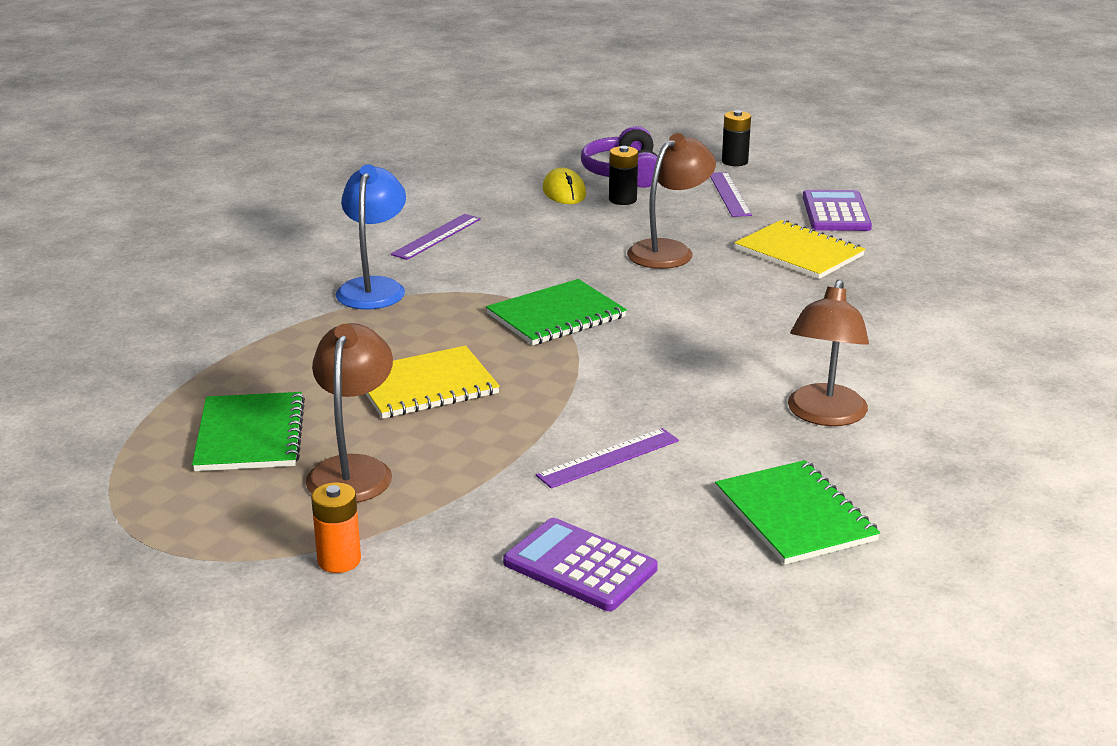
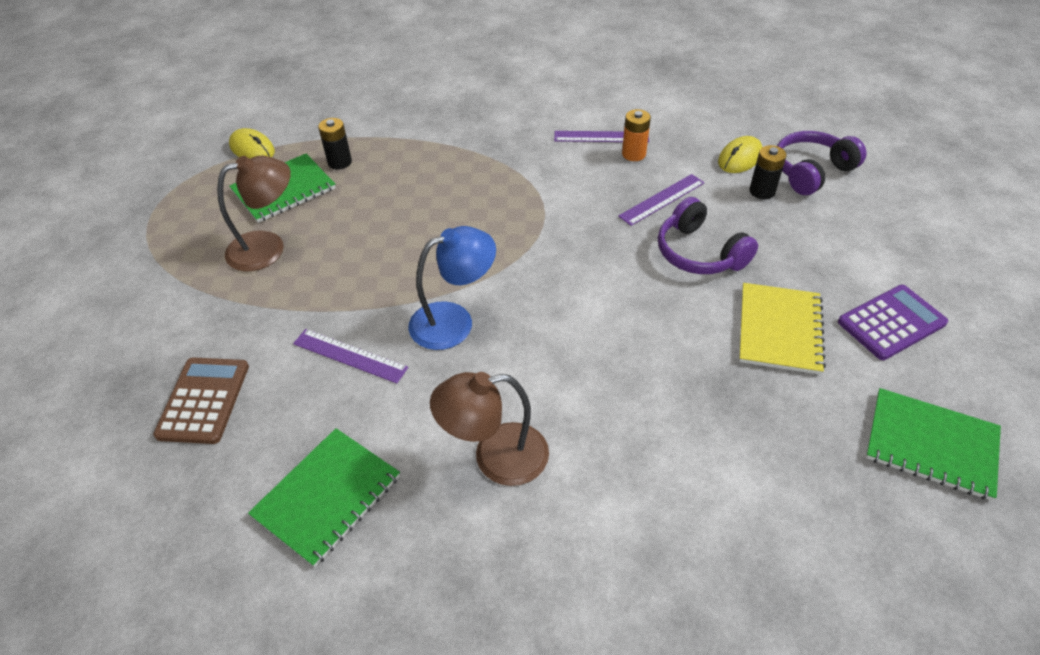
camera: 60 degrees right, 20 degrees up
orange battery [311,482,361,573] -> orange battery moved to [622,109,651,161]
blue lamp [336,164,406,309] -> blue lamp moved to [408,226,496,350]
yellow notebook [366,346,500,419] -> none
green notebook [486,279,627,345] -> green notebook moved to [866,388,1001,501]
purple calculator [503,518,658,611] -> brown calculator [153,357,249,444]
brown lamp [627,133,716,269] -> purple headphones [658,197,758,274]
purple ruler [710,172,752,217] -> purple ruler moved to [618,174,705,226]
black battery [722,110,751,166] -> black battery moved to [318,118,352,170]
none -> yellow mouse [229,128,275,159]

